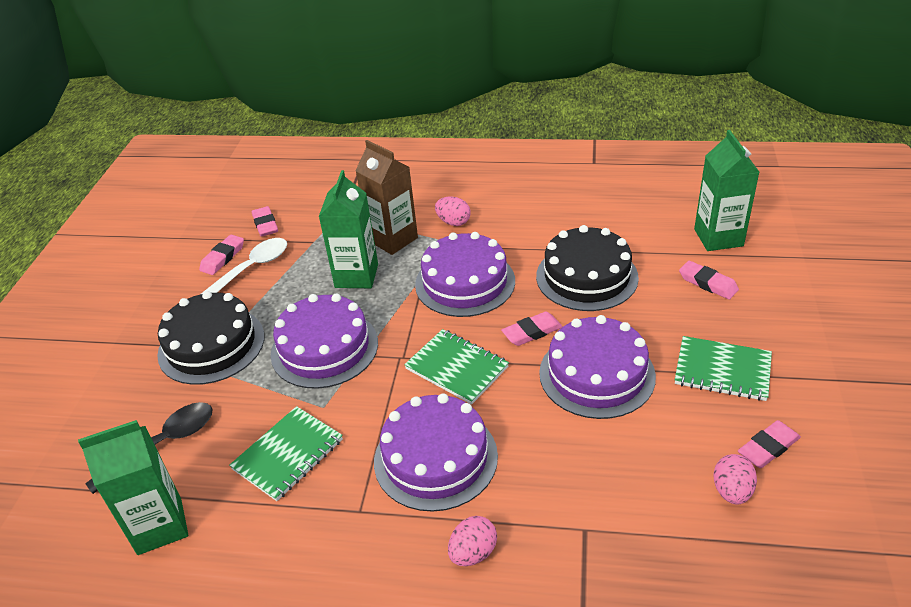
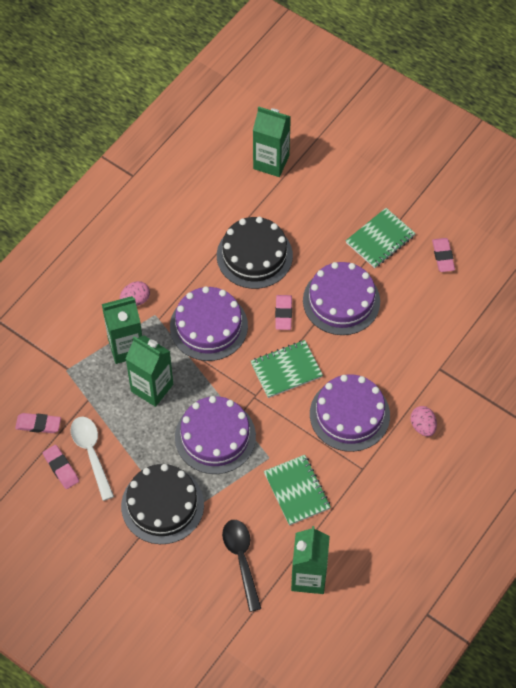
camera: 65 degrees left, 20 degrees up
brown carton [355,140,418,255] -> green carton [102,296,142,364]
pink eraser [679,261,739,300] -> none
pink egg [714,454,757,505] -> none

